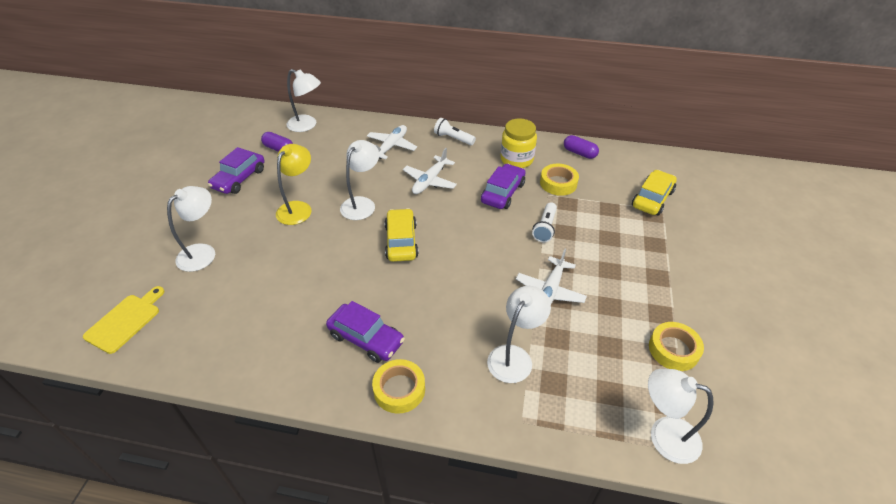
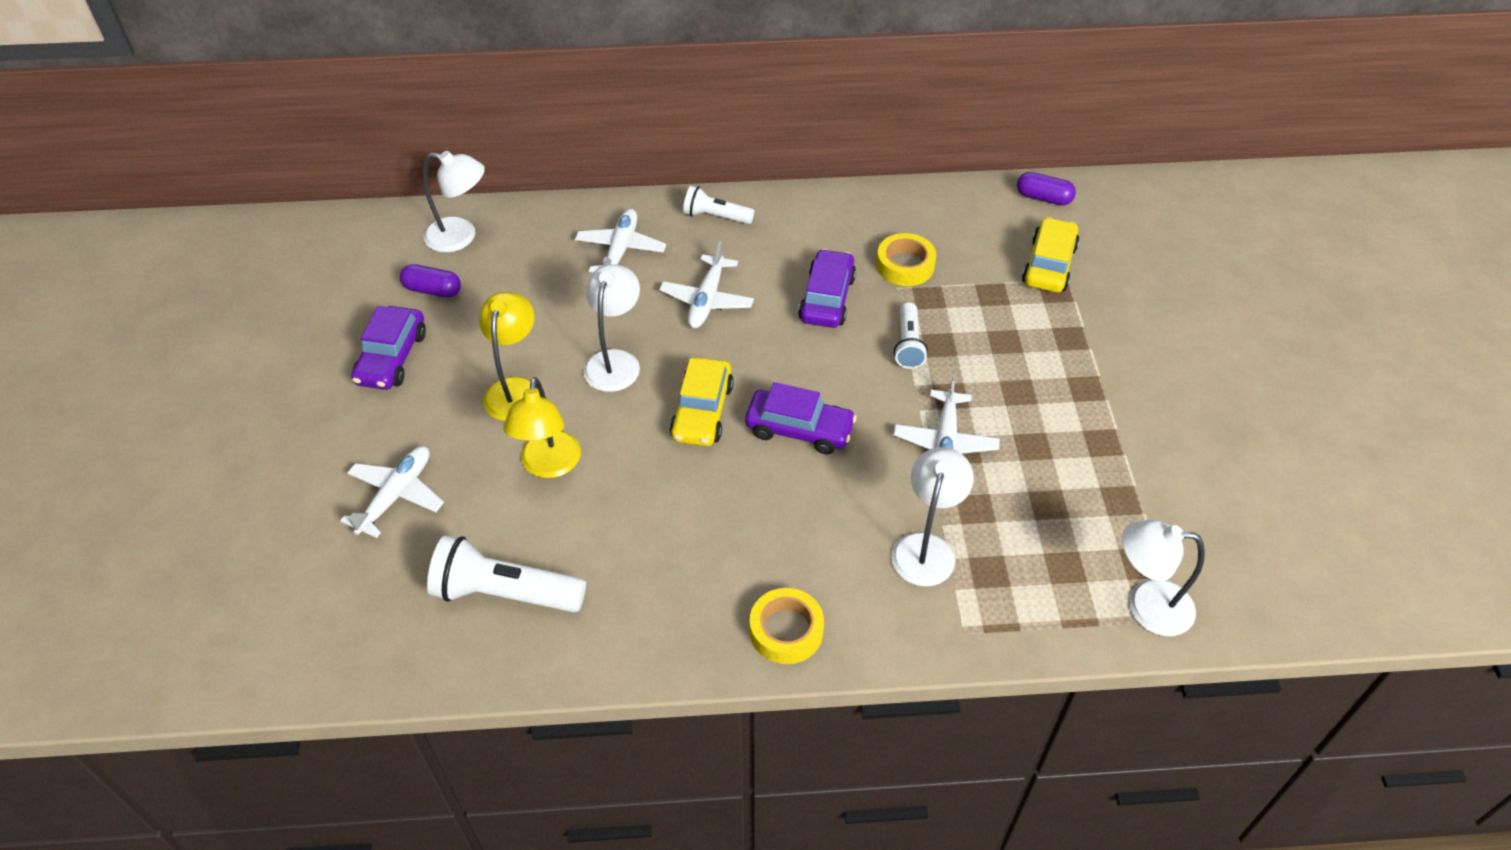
camera: 15 degrees left, 5 degrees up
yellow cutting board [83,286,165,354] -> none
white lamp [167,186,215,272] -> white plane [340,446,444,538]
purple car [326,301,405,363] -> purple car moved to [745,382,857,455]
yellow car [385,208,419,262] -> yellow car turned 150 degrees counterclockwise [670,357,734,446]
yellow jar [500,119,537,168] -> none
purple capsule [564,135,599,159] -> purple capsule moved to [1017,172,1076,205]
yellow tape [649,322,704,371] -> none
none -> white flashlight [427,535,586,613]
none -> yellow lamp [503,377,581,478]

